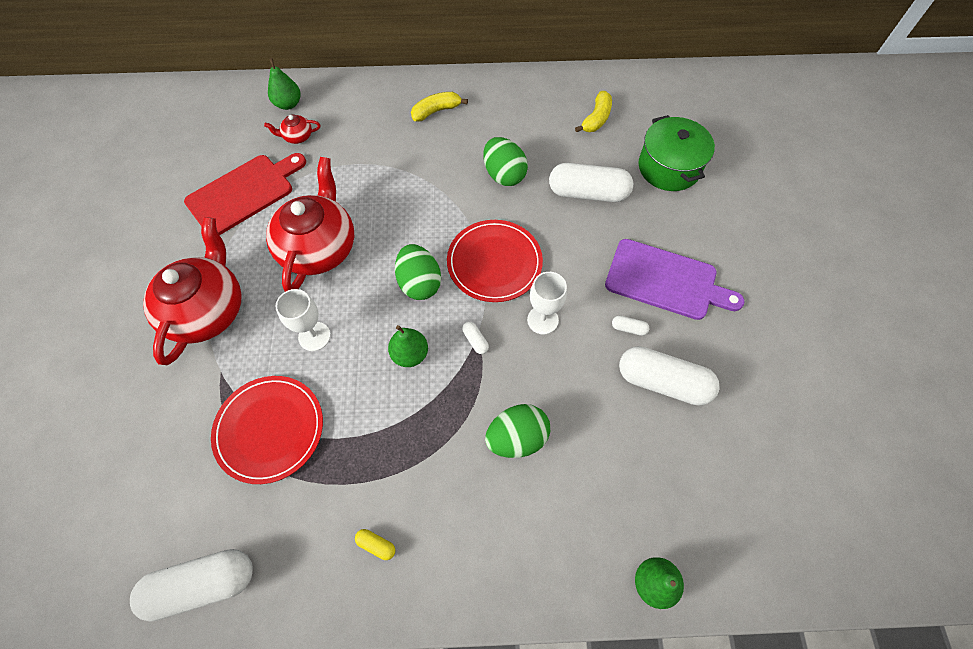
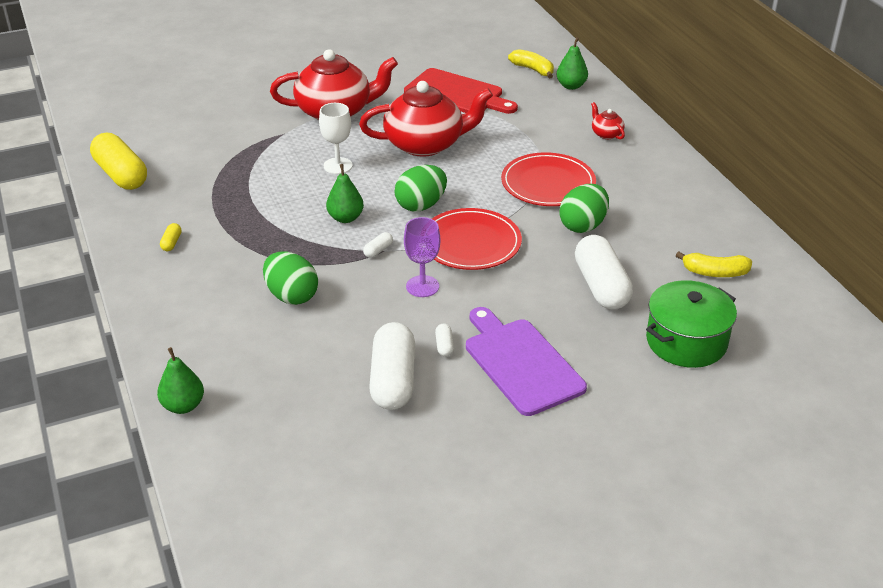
camera: 70 degrees right, 25 degrees down
white capsule [130,549,253,622] -> yellow capsule [90,133,147,190]
red plate [211,376,323,484] -> red plate moved to [501,153,596,206]
red teapot [264,115,320,144] -> red teapot moved to [591,102,625,140]
yellow banana [411,92,468,121] -> yellow banana moved to [508,49,554,78]
white goblet [527,272,567,334] -> purple goblet [404,217,440,297]
purple cutting board [605,239,744,320] -> purple cutting board turned 150 degrees clockwise [466,307,587,416]

